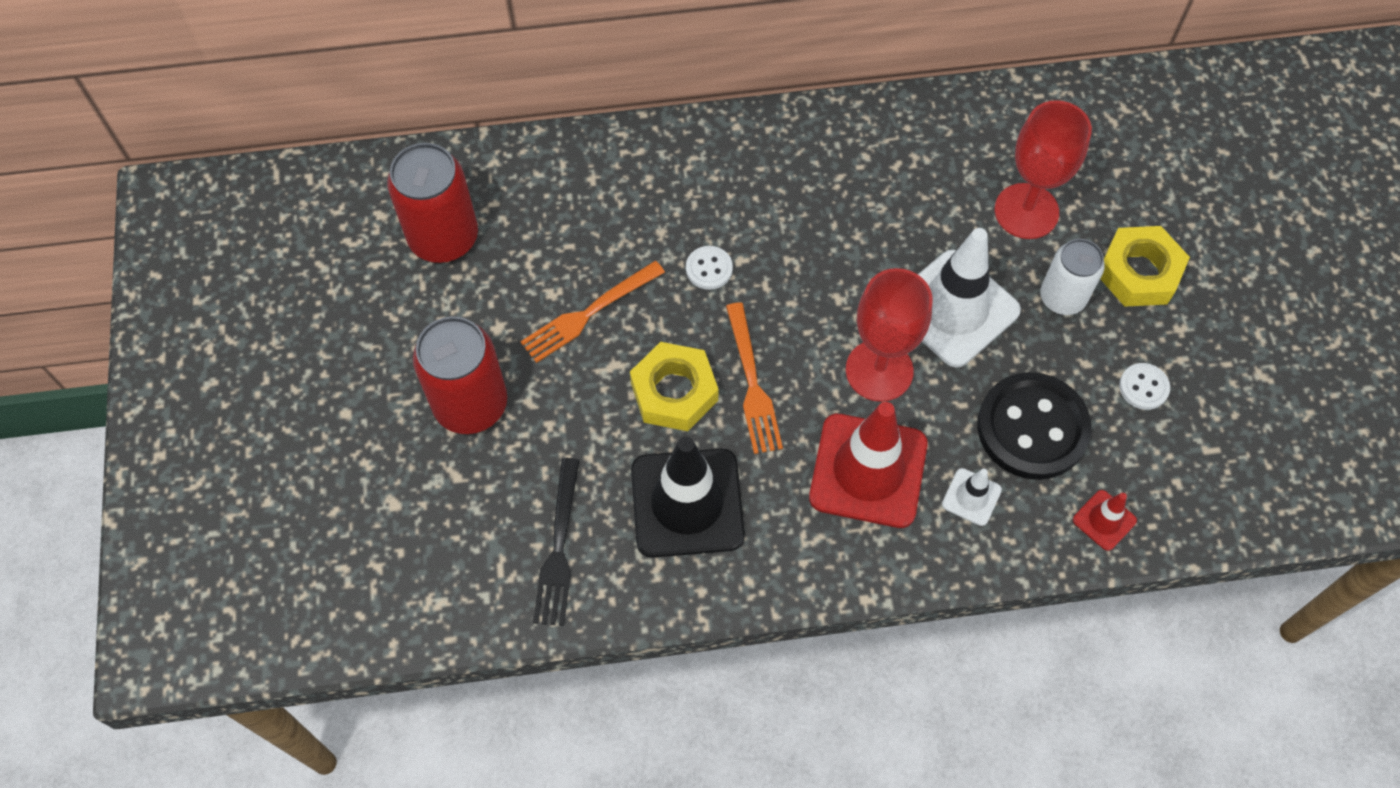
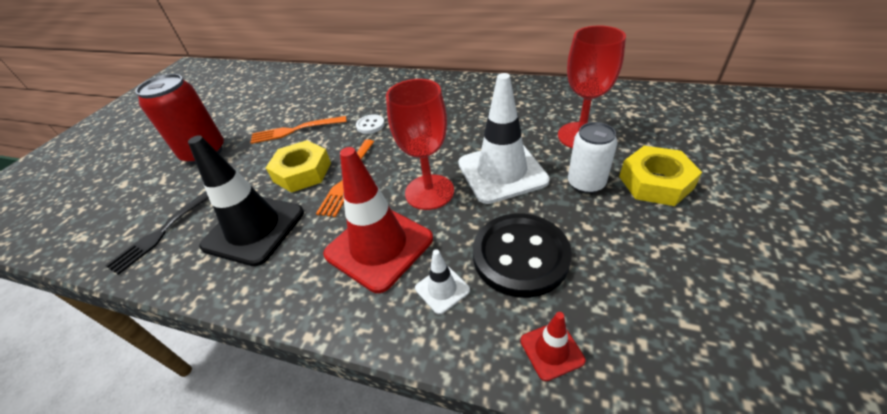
camera: 30 degrees right, 20 degrees down
red can [387,143,478,263] -> none
white button [1119,363,1170,410] -> none

